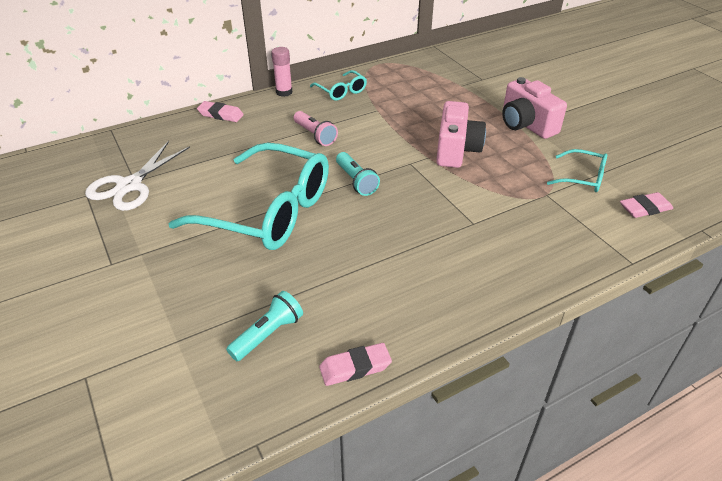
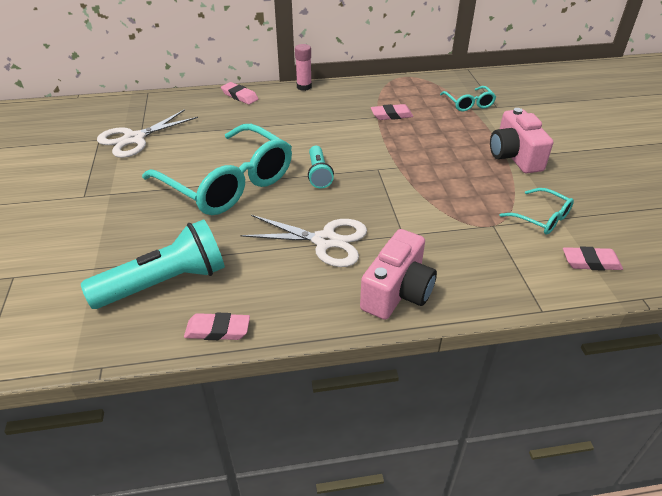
camera: 20 degrees right, 0 degrees up
turquoise flashlight [226,291,303,361] -> turquoise flashlight [81,219,225,309], size x1.80
pink flashlight [294,111,338,146] -> none
turquoise glasses [310,70,367,101] -> turquoise glasses moved to [440,86,496,111]
pink camera [436,101,486,168] -> pink camera moved to [360,229,437,320]
none -> white scissors [240,215,367,267]
none -> pink eraser [371,104,413,120]

